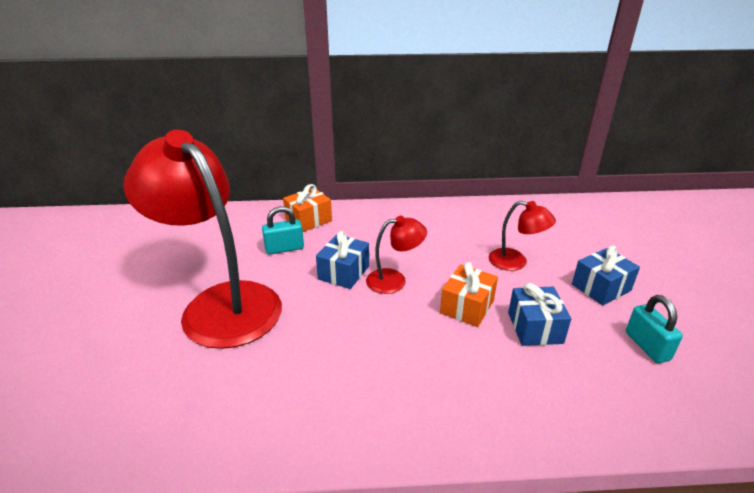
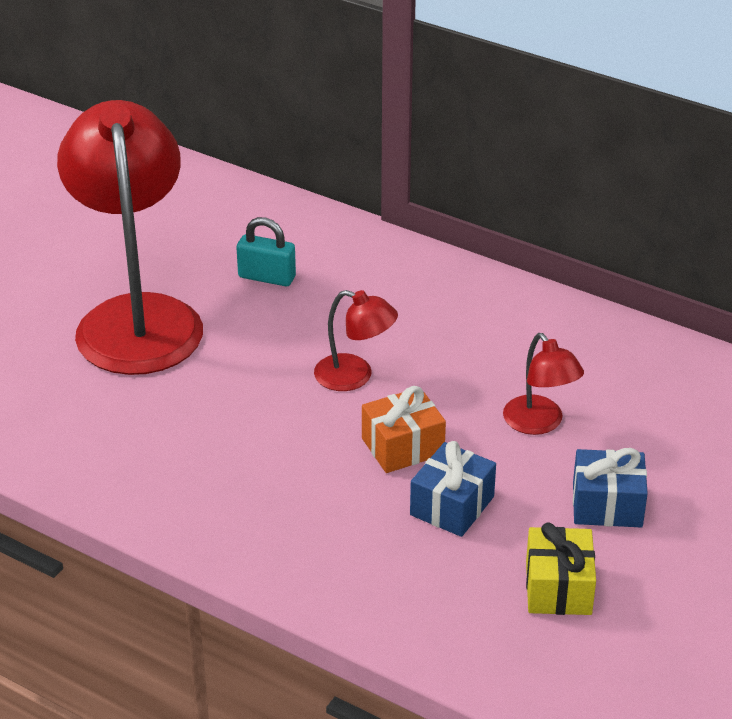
camera: 35 degrees right, 5 degrees up
orange gift [283,184,332,232] -> none
blue gift [316,231,369,289] -> none
turquoise padlock [626,295,683,363] -> yellow gift [526,523,596,615]

